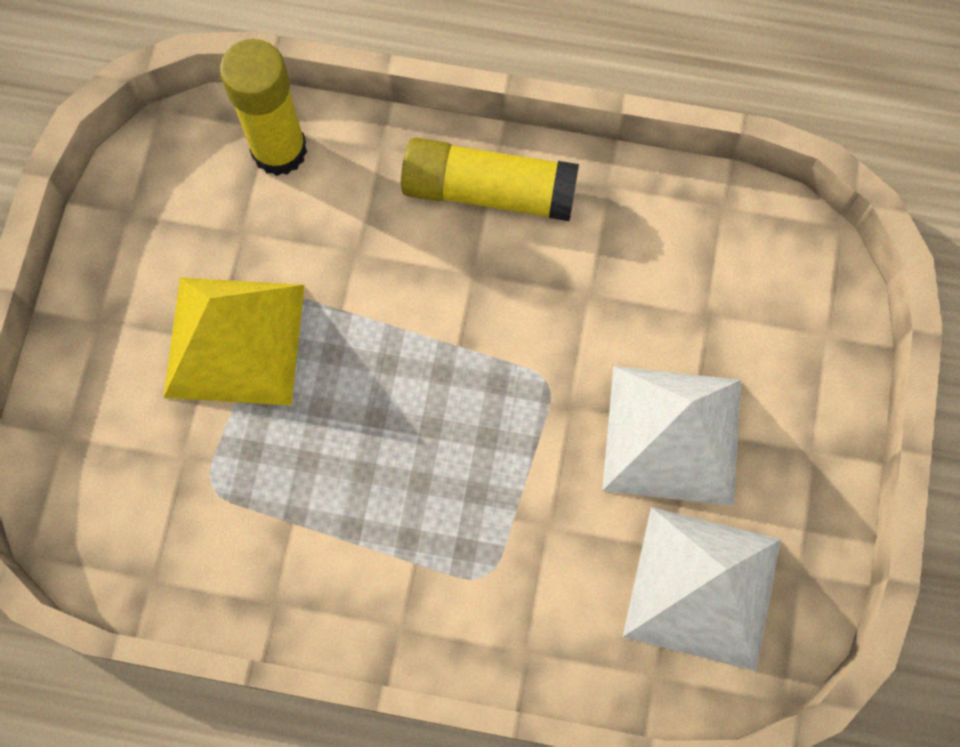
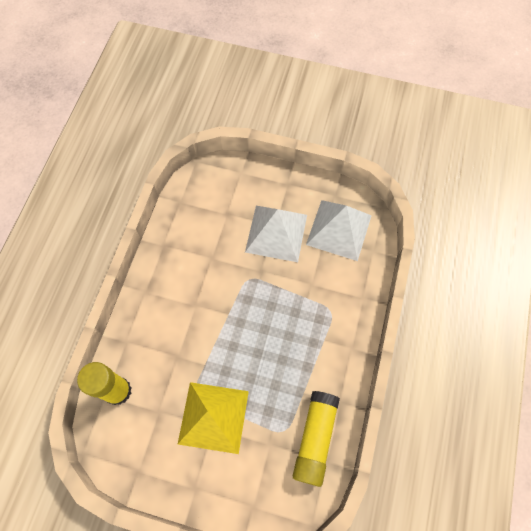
camera: 85 degrees left, 5 degrees down
yellow glue stick [401,138,579,221] -> yellow glue stick moved to [293,391,340,487]

